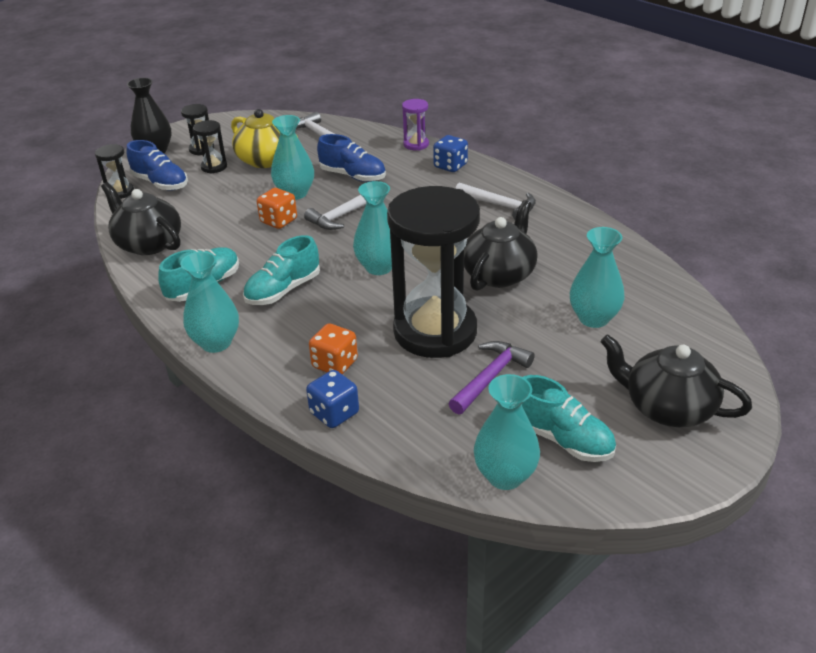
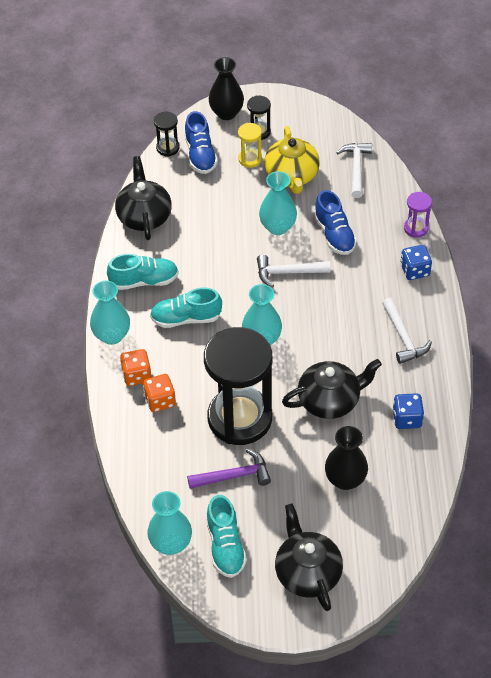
camera: 40 degrees right, 15 degrees up
black hourglass [193,120,227,174] -> yellow hourglass [238,123,262,168]
orange dice [257,188,297,229] -> orange dice moved to [120,349,151,386]
blue dice [306,370,359,428] -> blue dice moved to [392,393,424,429]
turquoise vase [570,227,624,328] -> black vase [325,426,368,490]

